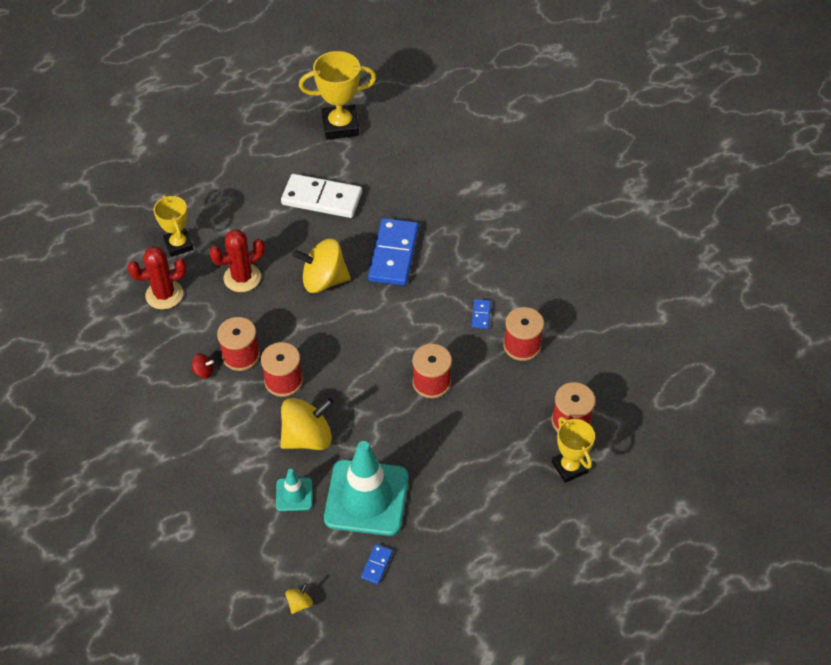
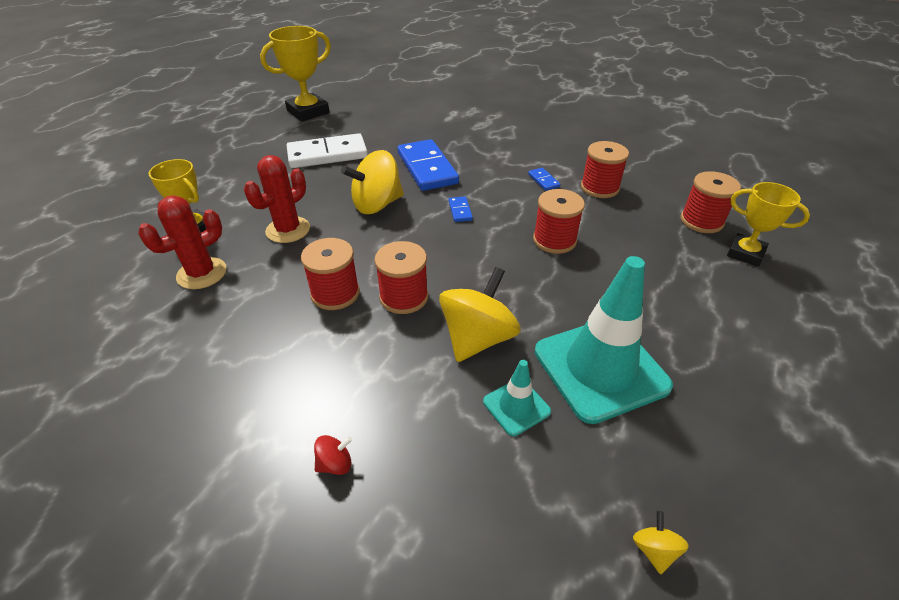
camera: 30 degrees left, 10 degrees down
red spinning top [192,353,214,378] -> red spinning top moved to [314,435,352,475]
blue domino [361,544,393,584] -> blue domino moved to [449,197,473,222]

